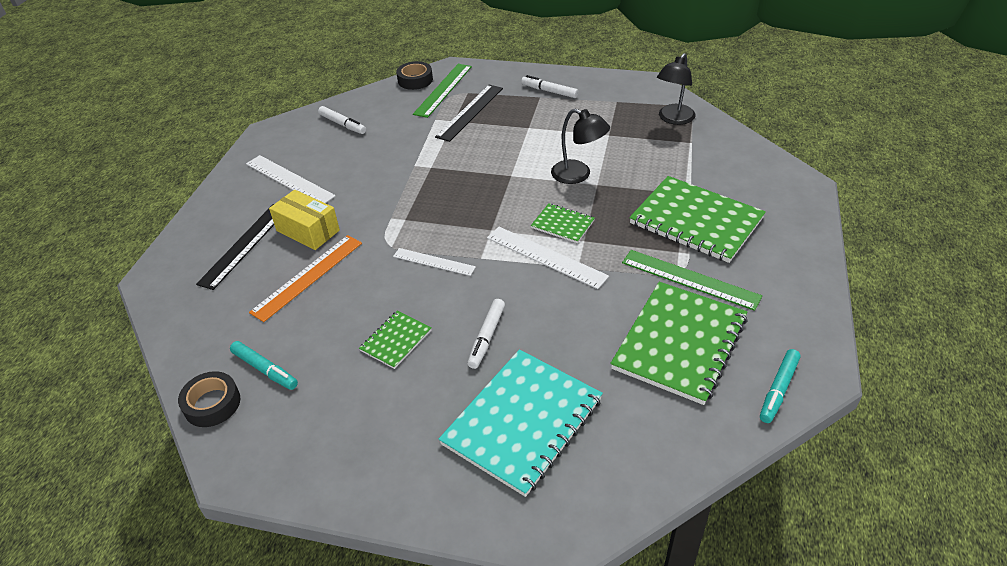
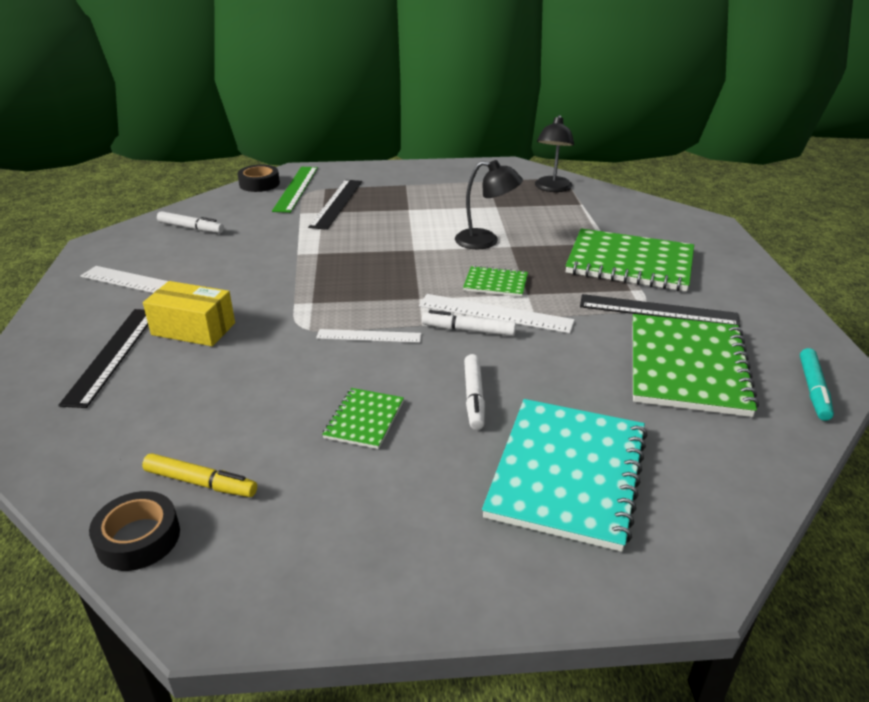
camera: 20 degrees left, 10 degrees down
turquoise marker [230,341,298,390] -> yellow marker [142,453,257,497]
orange ruler [249,235,362,322] -> none
white marker [521,75,578,98] -> white marker moved to [422,310,516,336]
green ruler [622,250,762,311] -> black ruler [580,294,740,327]

